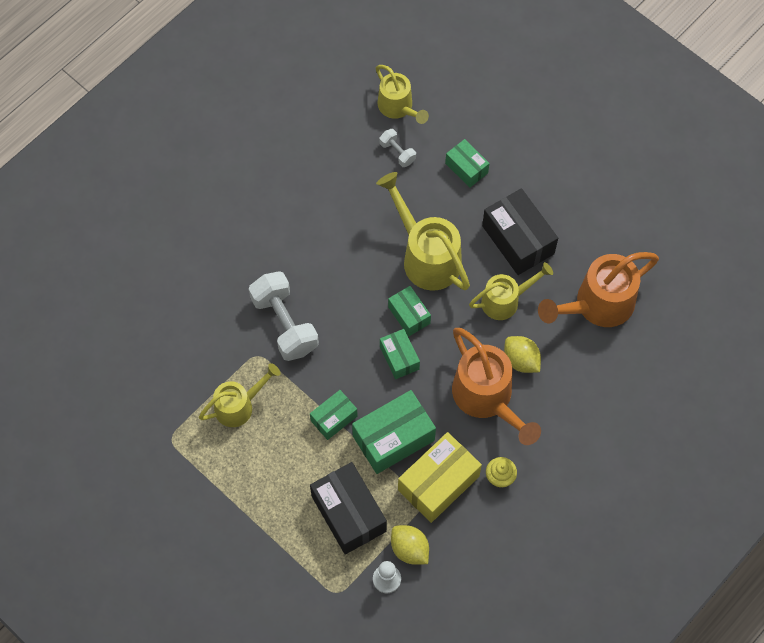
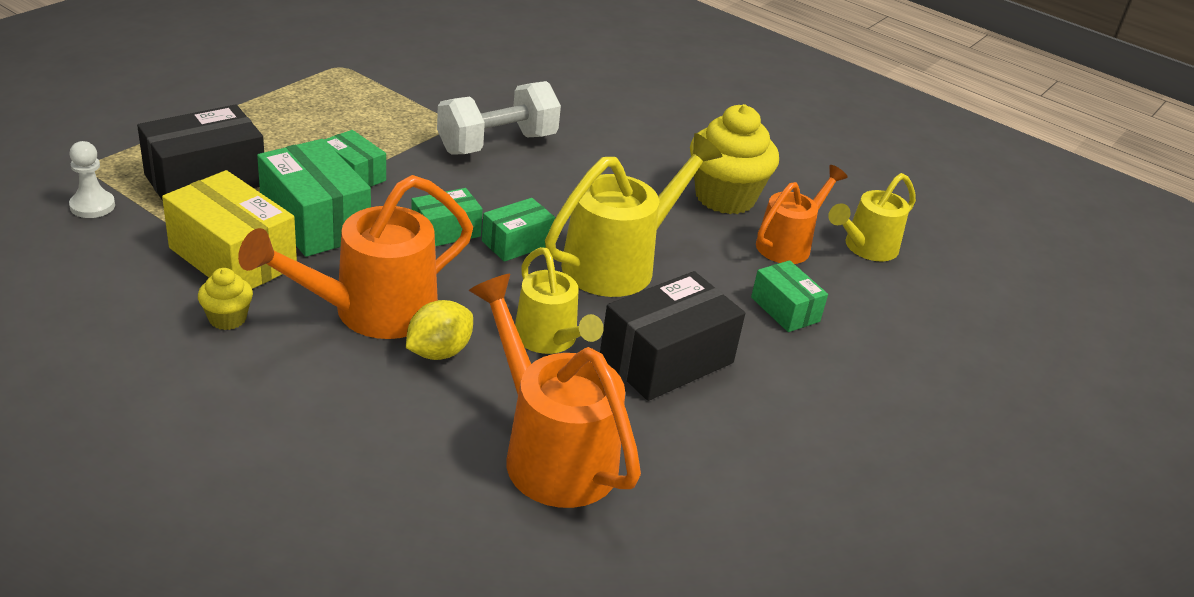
camera: 80 degrees right, 30 degrees down
yellow watering can [199,363,281,427] -> none
white dumbbell [379,129,416,167] -> orange watering can [756,165,848,264]
yellow lemon [391,525,429,565] -> none
green box [445,139,489,188] -> green box turned 75 degrees counterclockwise [751,260,828,332]
none -> yellow cupcake [690,104,779,214]

